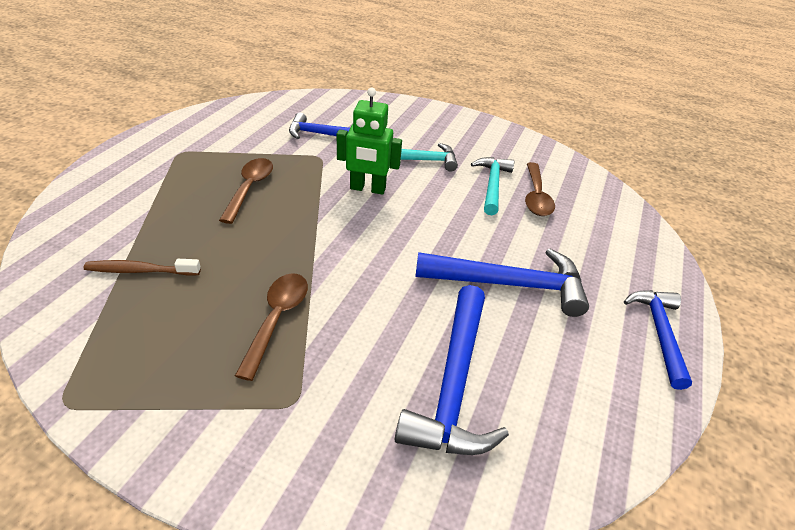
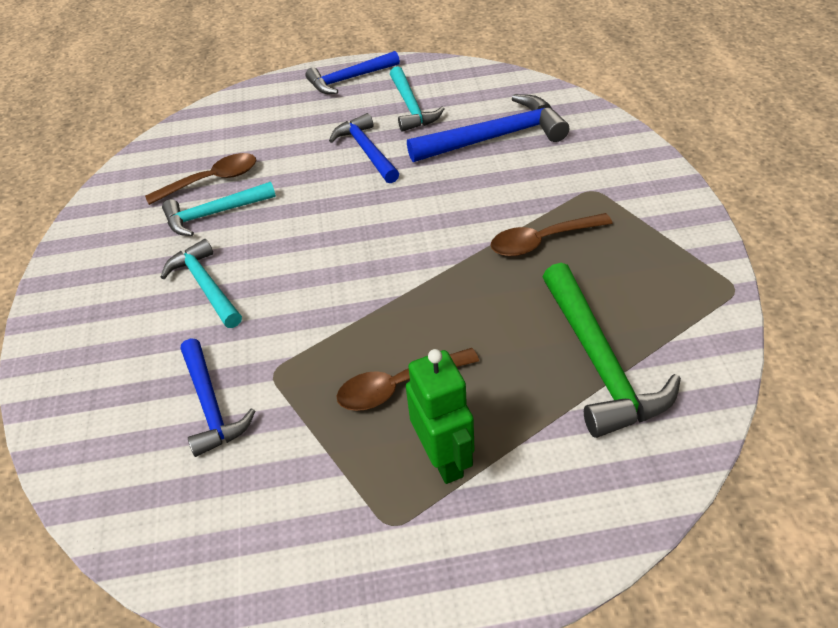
camera: 115 degrees left, 5 degrees up
brown toothbrush [83,259,201,276] -> green hammer [543,263,681,438]
green robot [337,88,402,195] -> green robot moved to [406,349,475,484]
blue hammer [415,248,589,317] -> blue hammer [329,113,399,183], size x0.66
none -> turquoise hammer [390,66,445,132]

